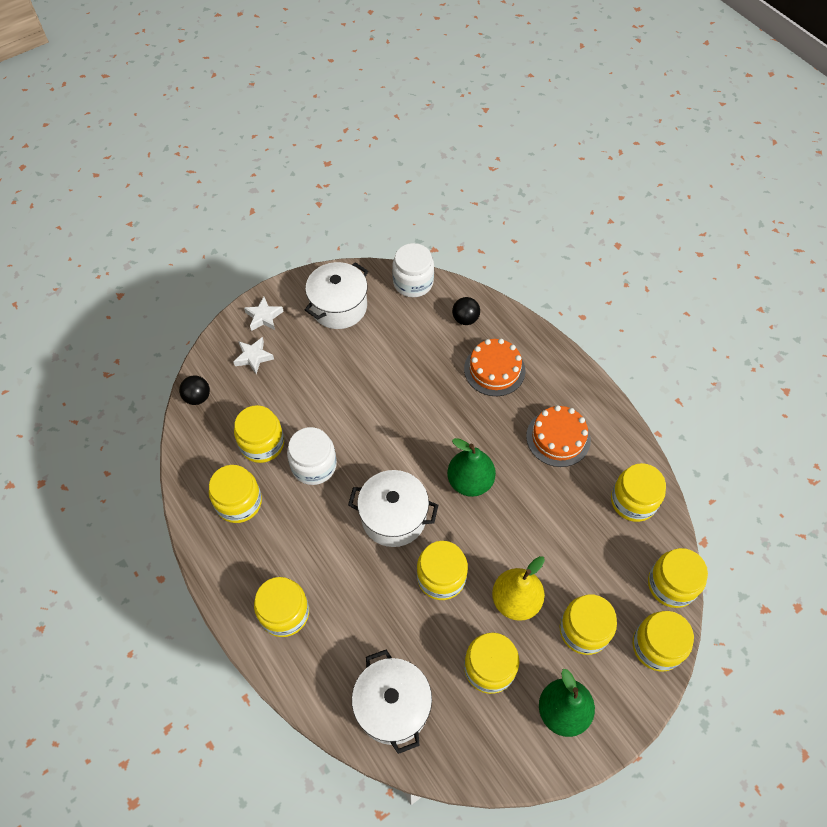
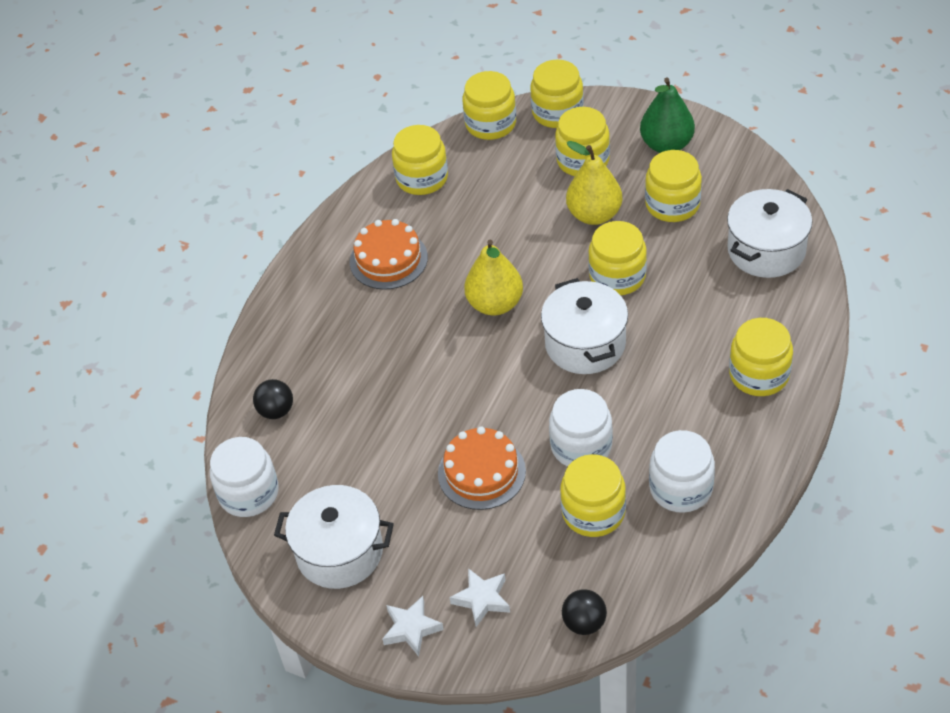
camera: 115 degrees left, 10 degrees down
yellow jar [209,465,262,523] -> white jar [649,430,715,513]
green pear [447,438,496,497] -> yellow pear [464,240,523,315]
orange cake [464,339,525,396] -> orange cake moved to [438,426,526,510]

